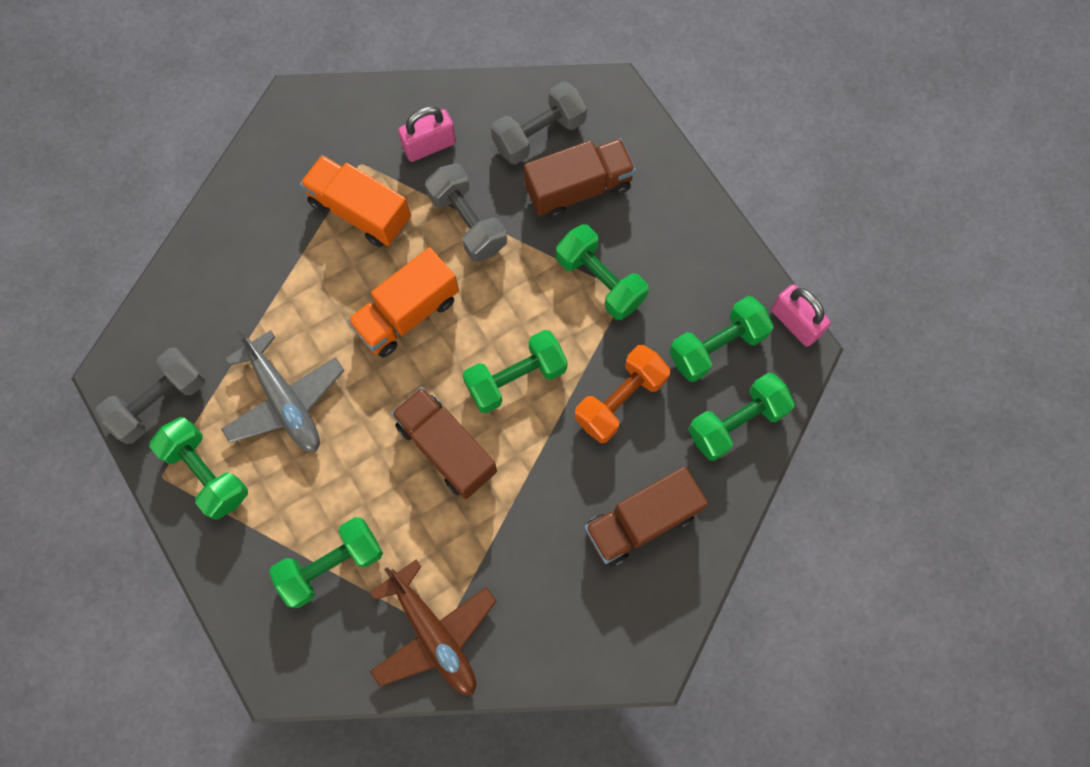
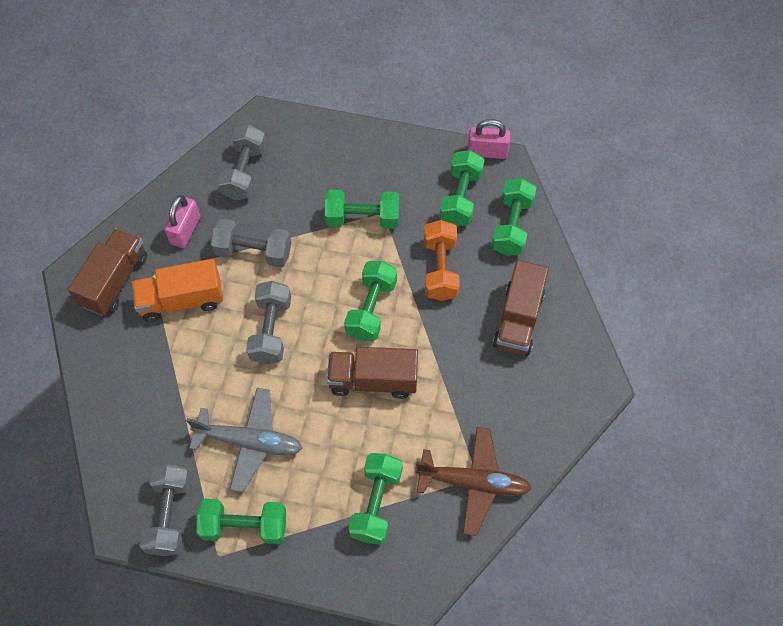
camera: 45 degrees left, 10 degrees down
orange truck [347,247,459,358] -> grey dumbbell [246,281,291,364]
brown truck [524,138,636,219] -> brown truck moved to [68,228,147,316]

